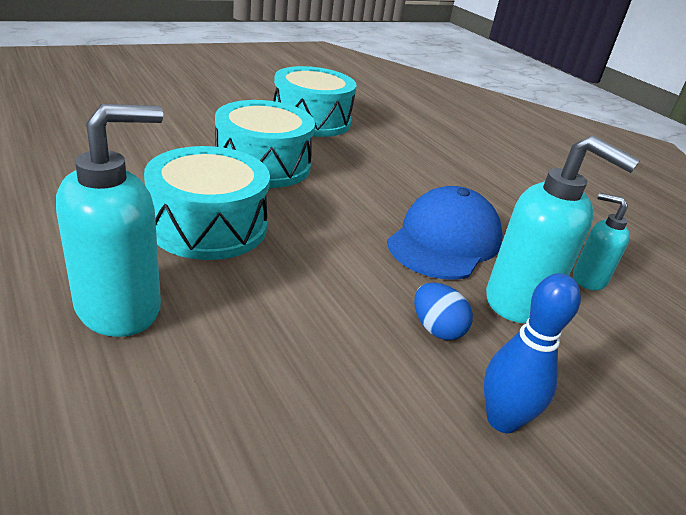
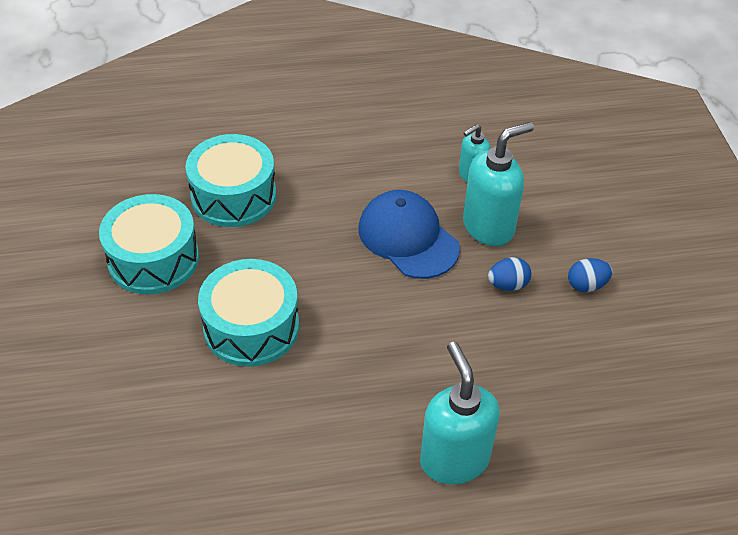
camera: 65 degrees left, 15 degrees up
turquoise drum [144,146,270,260] -> turquoise drum moved to [185,134,276,227]
blue bowling pin [484,273,581,433] -> blue egg [568,258,612,292]

